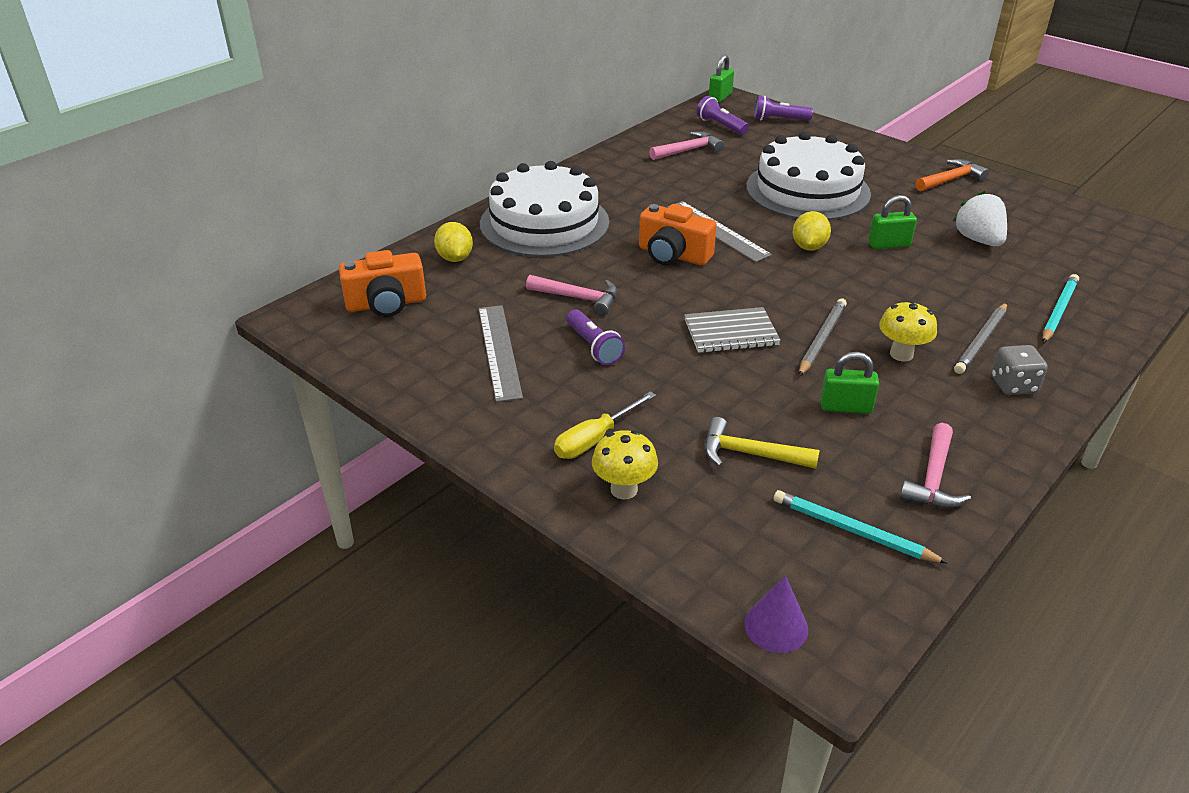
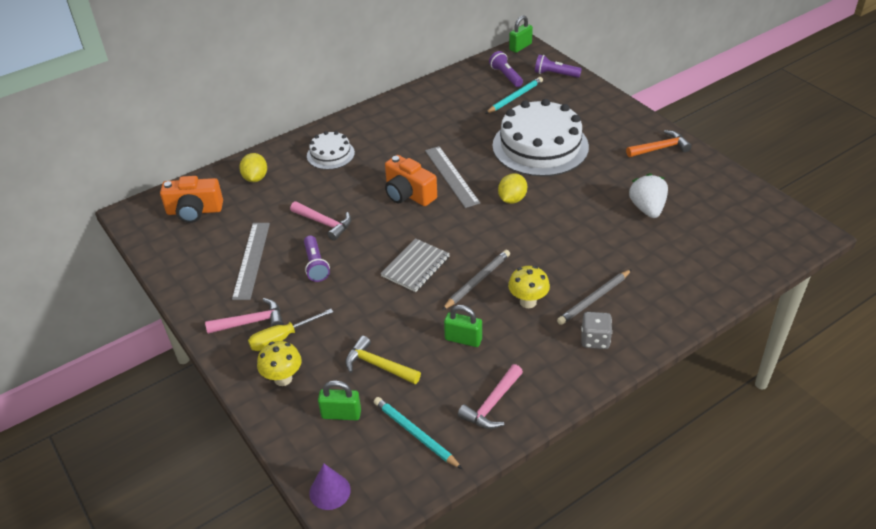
camera: 15 degrees right, 5 degrees up
white cake [480,161,609,257] -> white cake [307,131,355,170], size x0.50
pink hammer [649,131,724,160] -> pink hammer moved to [205,298,283,334]
grey notebook [684,307,781,353] -> grey notebook turned 60 degrees counterclockwise [380,238,450,292]
green padlock [868,195,917,249] -> green padlock moved to [318,380,361,420]
turquoise pencil [1043,274,1079,343] -> turquoise pencil moved to [485,77,543,114]

